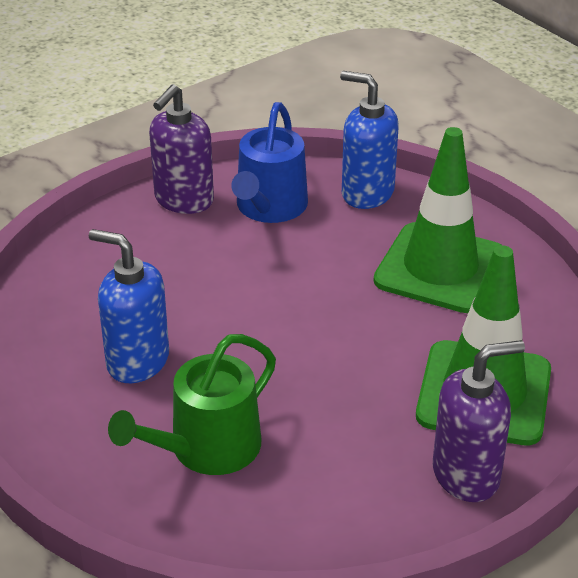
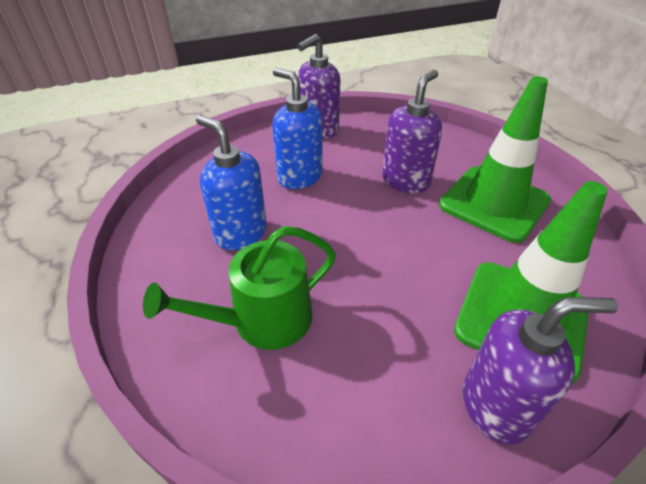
camera: 15 degrees right, 5 degrees up
blue watering can [231,102,308,223] -> none
blue soap dispenser [340,71,399,209] -> blue soap dispenser moved to [272,68,322,189]
none -> purple soap dispenser [382,70,442,193]

